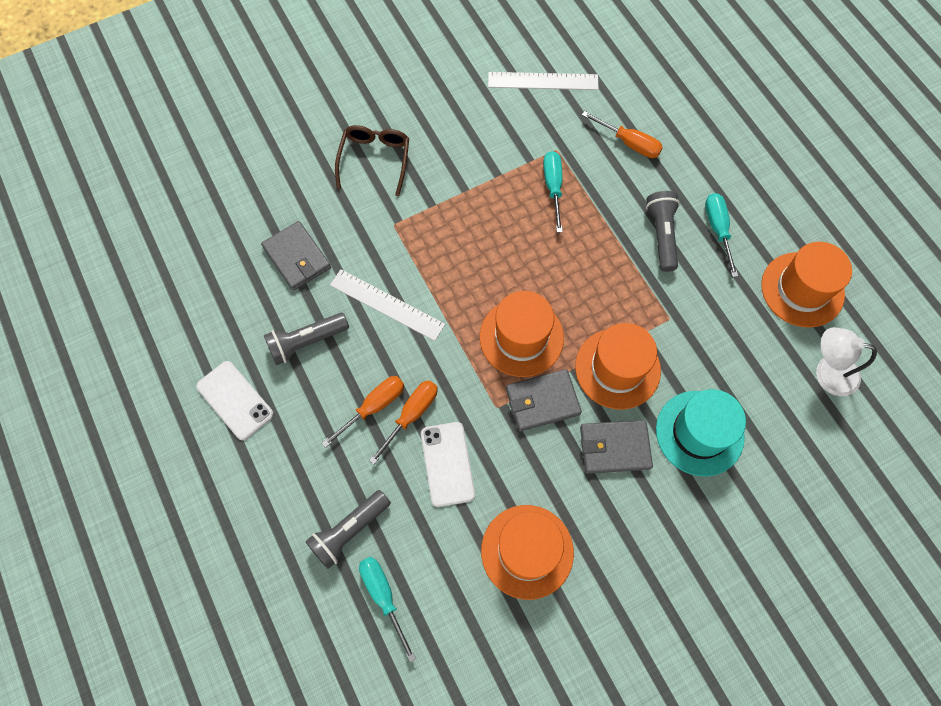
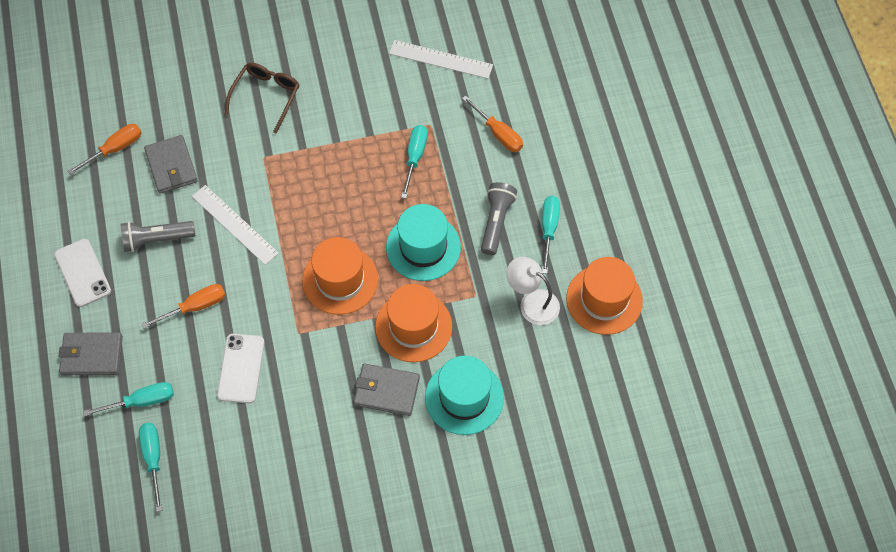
camera: 15 degrees right, 5 degrees down
grey flashlight [305,490,391,569] -> turquoise screwdriver [83,382,174,416]
orange screwdriver [369,380,438,464] -> orange screwdriver moved to [67,124,141,175]
orange hat [481,505,574,600] -> none
grey wallet [506,369,582,431] -> grey wallet moved to [58,332,123,375]
white lamp [816,327,877,396] -> white lamp moved to [506,257,560,325]
none -> turquoise hat [386,204,461,281]

